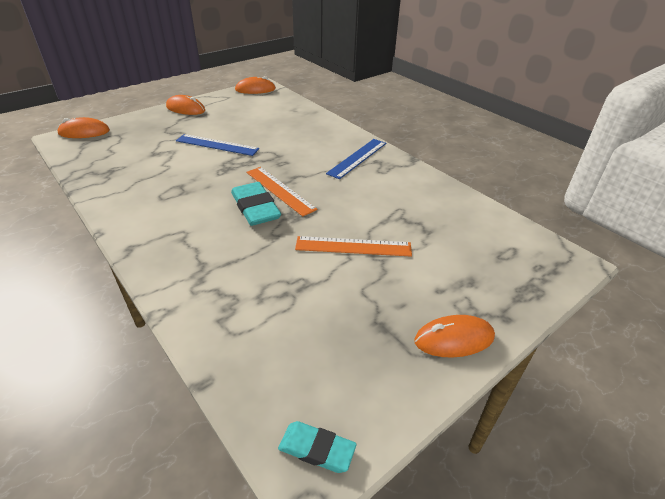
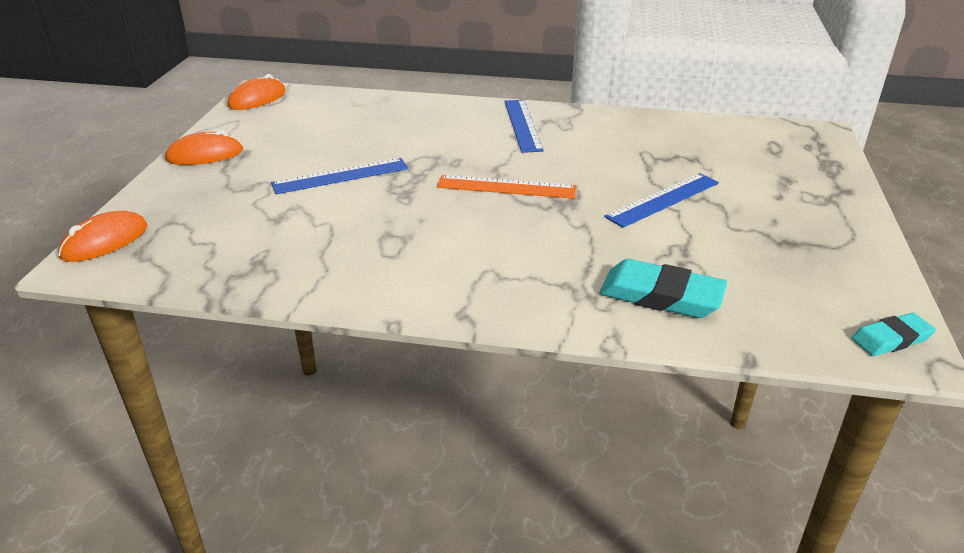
camera: 40 degrees left, 5 degrees down
turquoise eraser [231,182,281,226] -> turquoise eraser moved to [599,259,727,318]
orange ruler [295,236,412,257] -> blue ruler [604,173,719,228]
orange mouse [414,315,495,358] -> none

